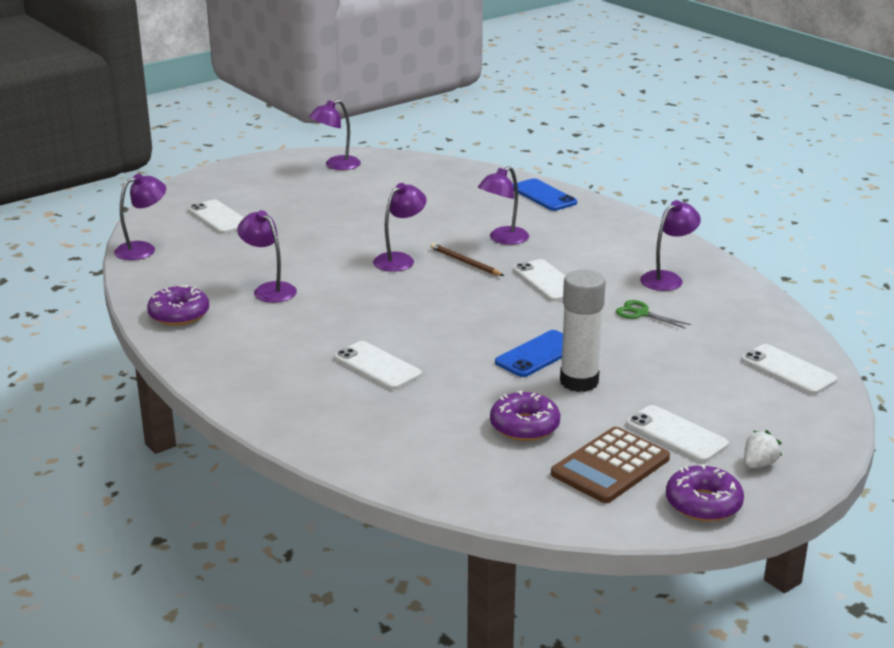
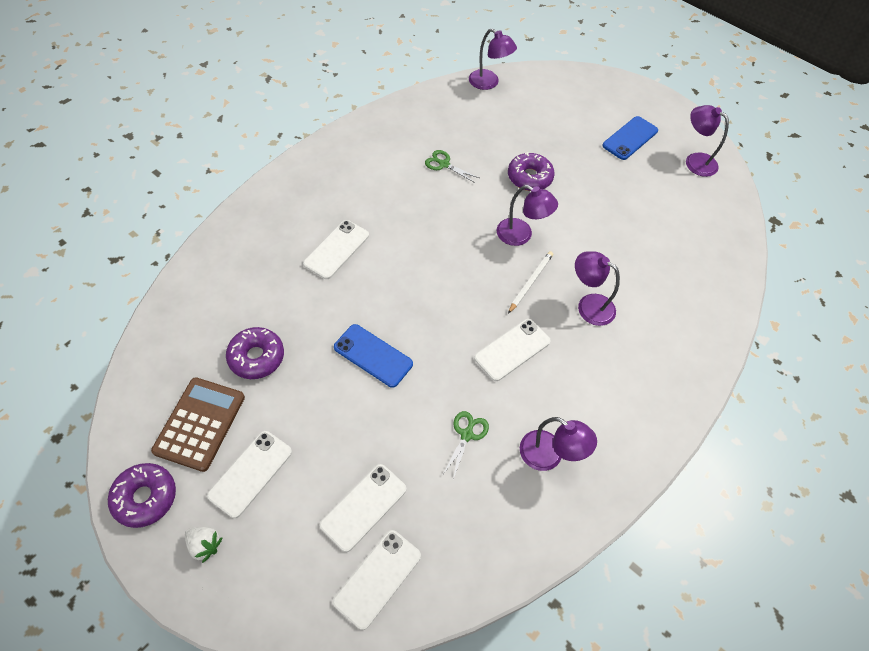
camera: 75 degrees right, 30 degrees up
purple donut [147,285,209,326] -> purple donut moved to [508,152,555,191]
white phone [188,200,244,234] -> white phone moved to [320,464,406,552]
purple lamp [237,210,297,303] -> green scissors [425,150,479,183]
brown pencil [431,243,504,276] -> white pencil [508,251,553,314]
blue phone [513,178,577,211] -> blue phone moved to [602,116,658,160]
brown calculator [551,427,670,503] -> brown calculator turned 75 degrees clockwise [151,377,245,472]
white glue stick [560,270,606,392] -> none

